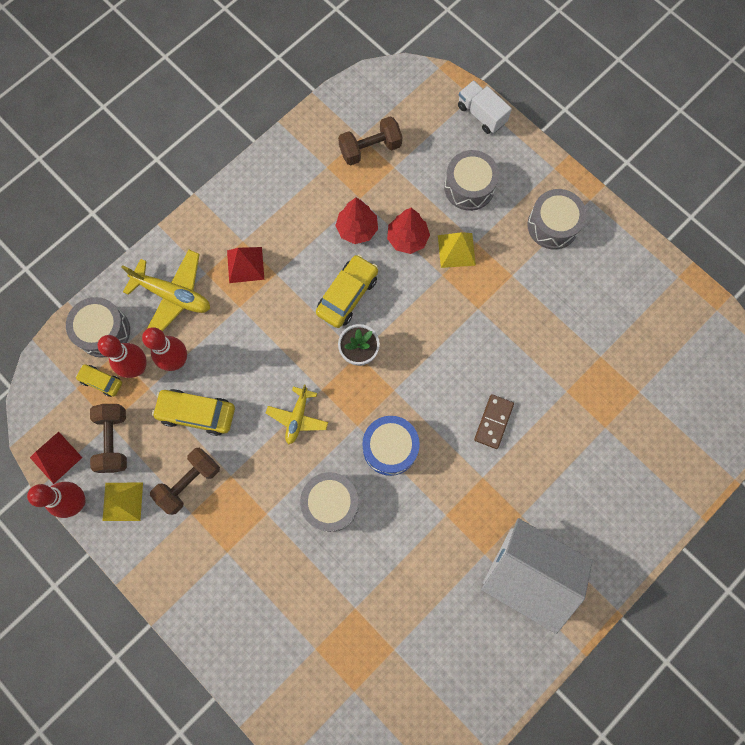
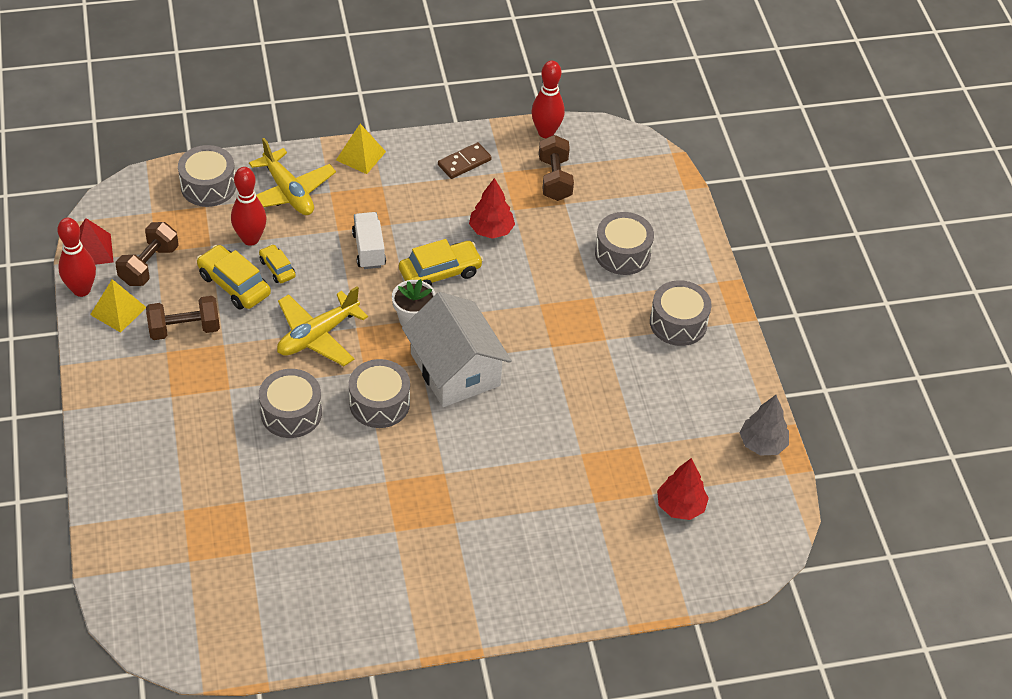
camera: 30 degrees right, 25 degrees down
yellow car [75,364,122,397] -> yellow car moved to [259,244,296,283]
red bowling pin [98,335,147,378] -> red bowling pin moved to [531,61,565,138]
red pyramid [227,247,264,283] -> none
yellow plane [266,384,328,444] -> yellow plane [277,286,368,366], size x1.58
brown dumbbell [338,116,402,166] -> brown dumbbell turned 75 degrees clockwise [539,135,574,201]
blue drum [362,416,420,476] -> grey drum [349,359,410,428]
red tree [387,208,430,254] -> red tree moved to [657,458,709,520]
yellow pyramid [438,232,476,268] -> yellow pyramid moved to [336,124,386,174]
white truck [458,81,512,134] -> white truck moved to [352,212,386,269]
brown domino [474,394,514,449] -> brown domino moved to [438,142,492,179]
white house [481,518,593,634] -> white house moved to [402,292,512,407]
none -> grey tree [739,395,789,456]

